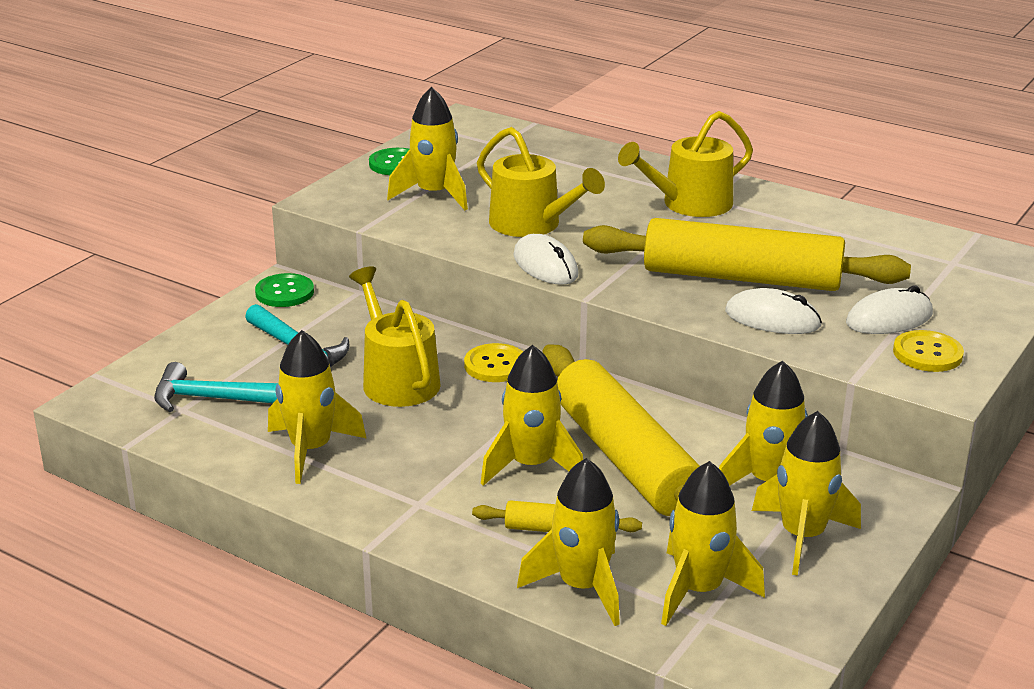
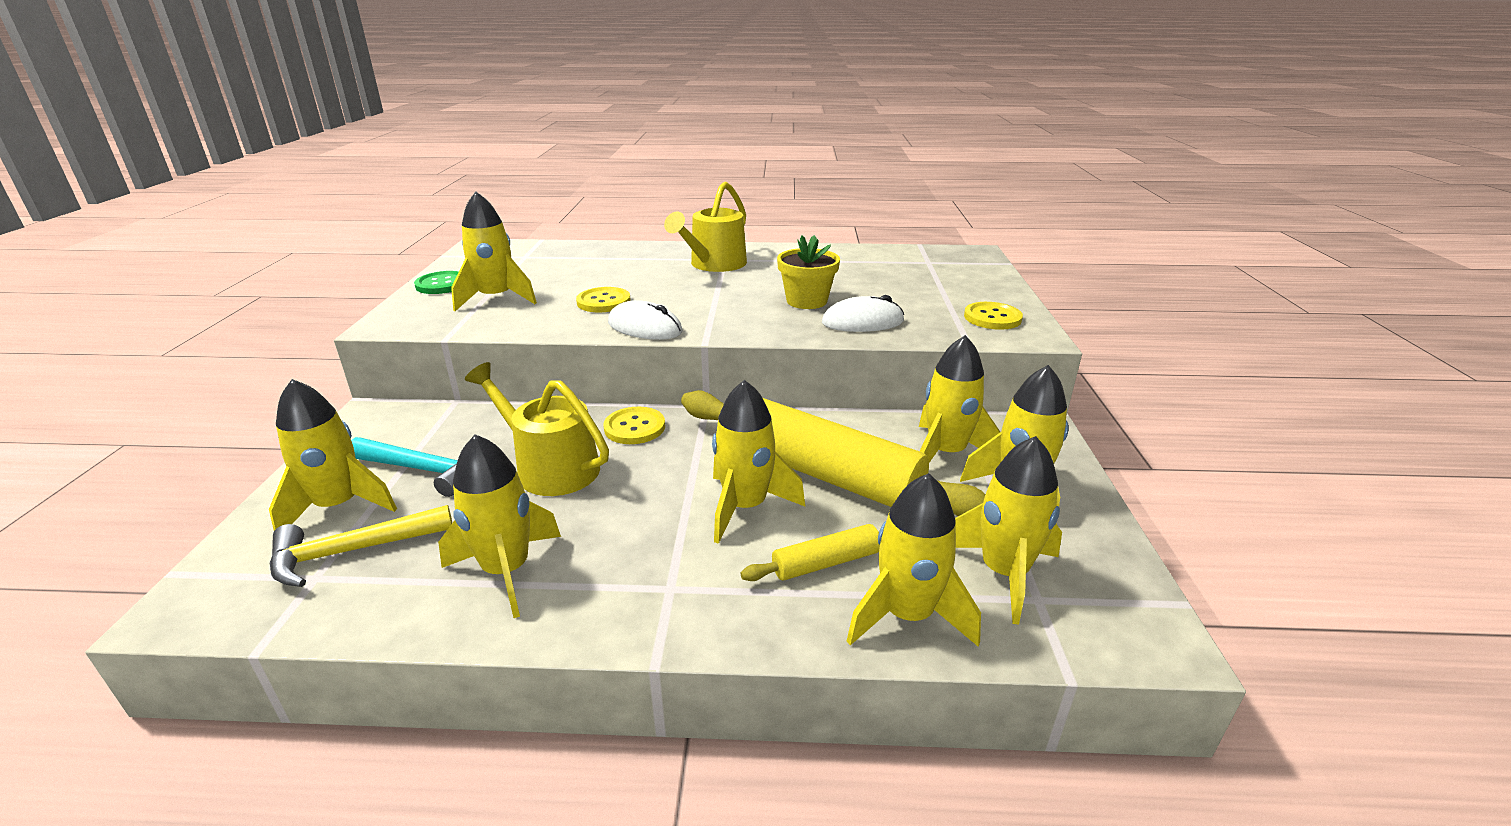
camera: 30 degrees left, 0 degrees up
turquoise hammer [154,362,279,412] -> yellow hammer [270,505,452,587]
green button [255,273,314,307] -> none
yellow watering can [477,127,605,237] -> yellow button [576,287,631,312]
yellow rolling pin [583,218,911,291] -> yellow flower pot [777,235,840,309]
white mouse [846,285,933,334] -> none
none -> yellow rocket [269,379,397,531]

